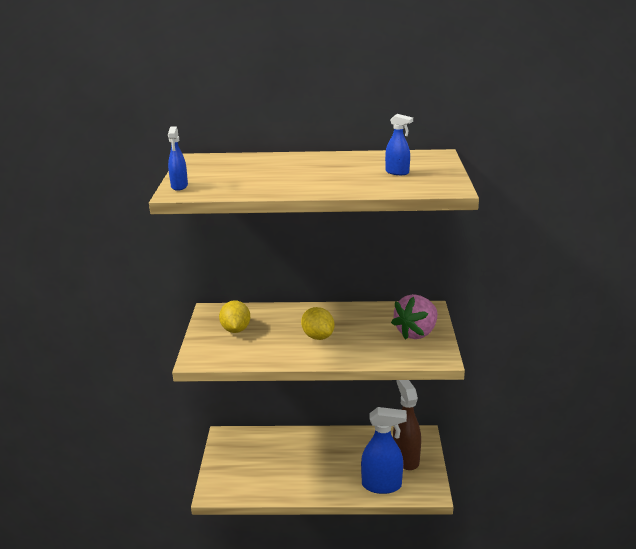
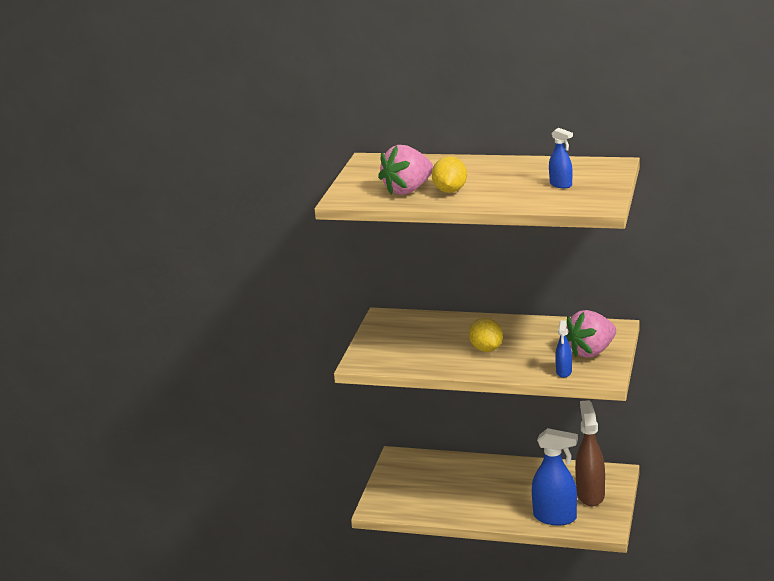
camera: 15 degrees right, 0 degrees up
blue spray bottle [168,126,188,191] -> blue spray bottle moved to [555,320,572,378]
yellow lemon [219,300,250,333] -> yellow lemon moved to [432,156,467,193]
none -> pink strawberry [378,145,433,195]

